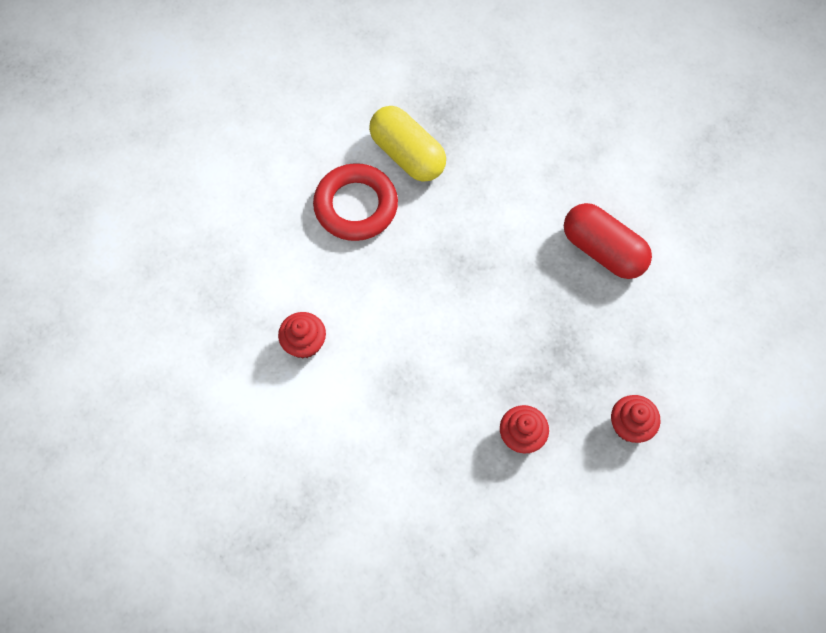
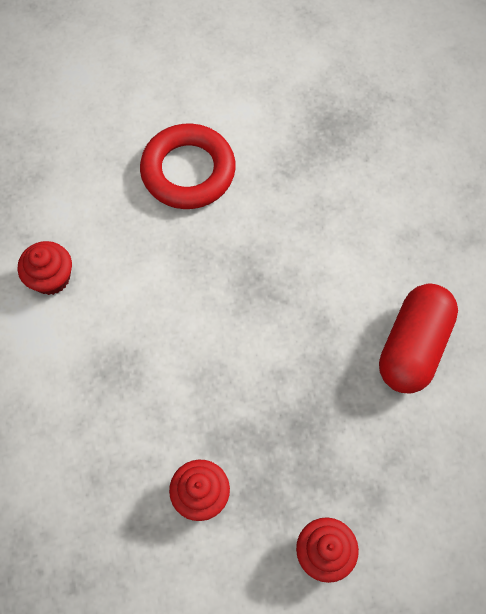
camera: 30 degrees right, 0 degrees up
yellow capsule [369,106,446,182] -> none
red capsule [564,203,652,279] -> red capsule turned 45 degrees clockwise [379,284,458,393]

